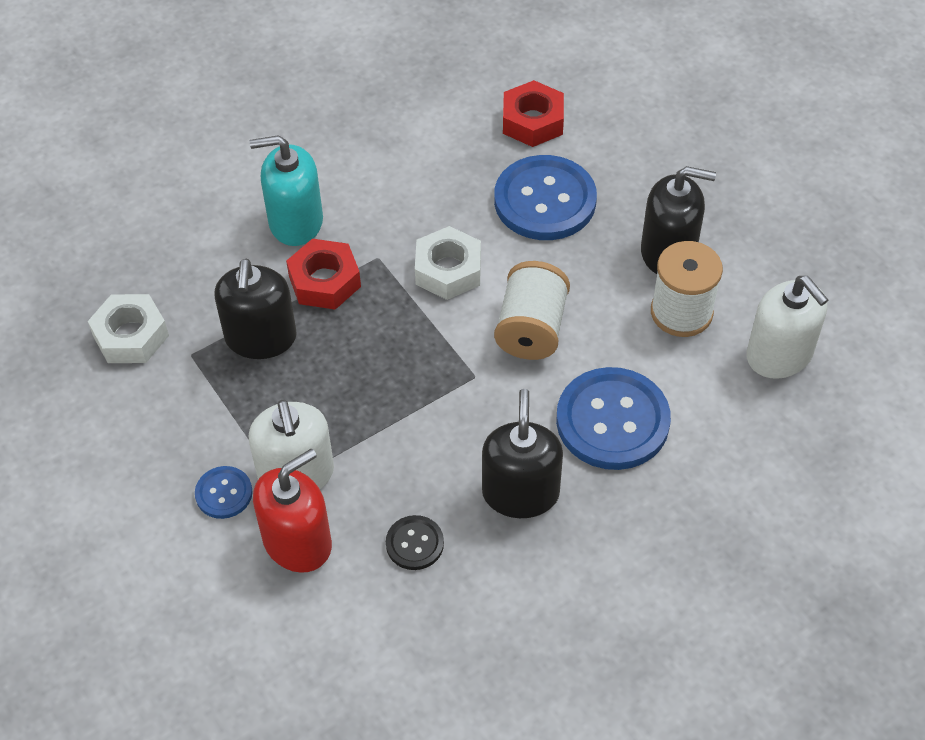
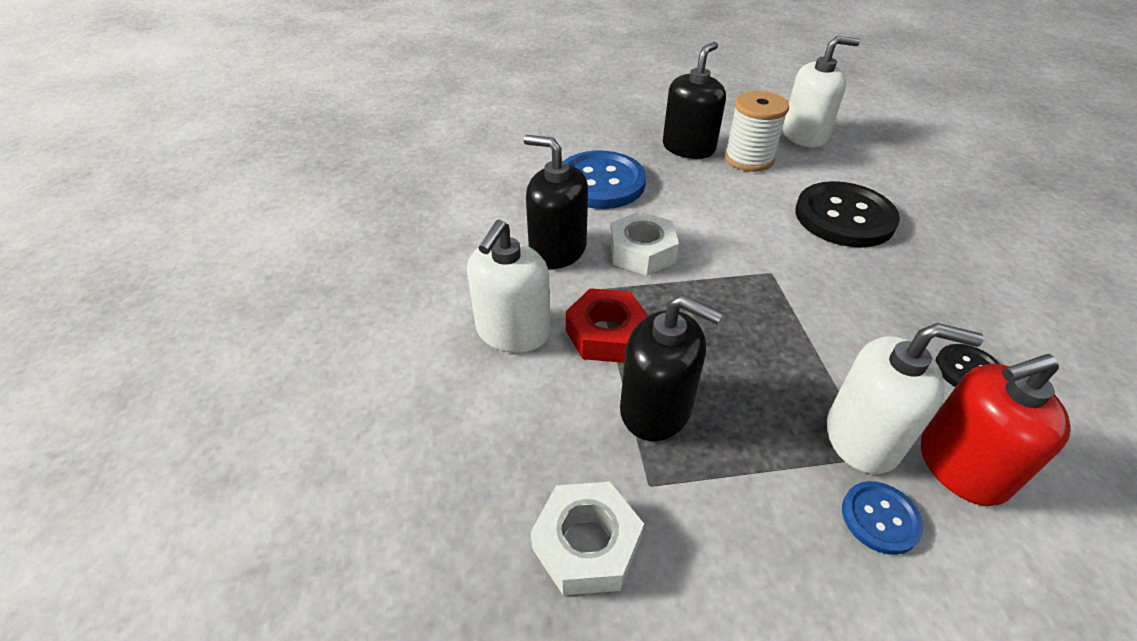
camera: 65 degrees left, 10 degrees down
turquoise soap dispenser [250,135,323,246] -> white soap dispenser [467,220,551,353]
red soap dispenser [253,449,332,573] -> red soap dispenser turned 90 degrees counterclockwise [921,354,1070,506]
black soap dispenser [482,389,563,518] -> black soap dispenser moved to [524,135,588,269]
white spool [494,261,570,360] -> none
red nut [503,80,564,147] -> none
blue button [556,367,671,470] -> black button [795,181,900,247]

